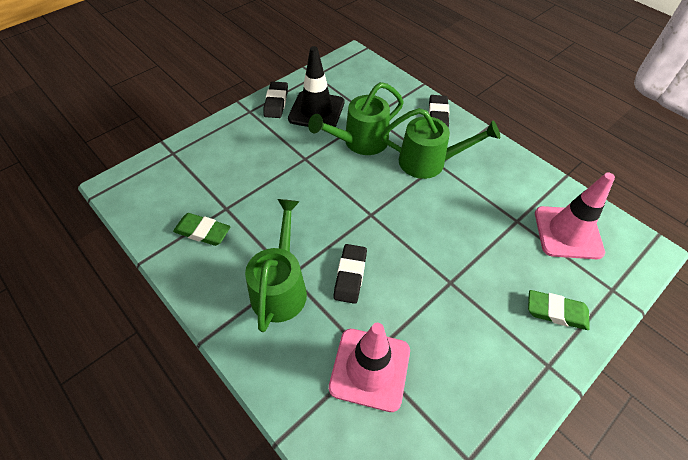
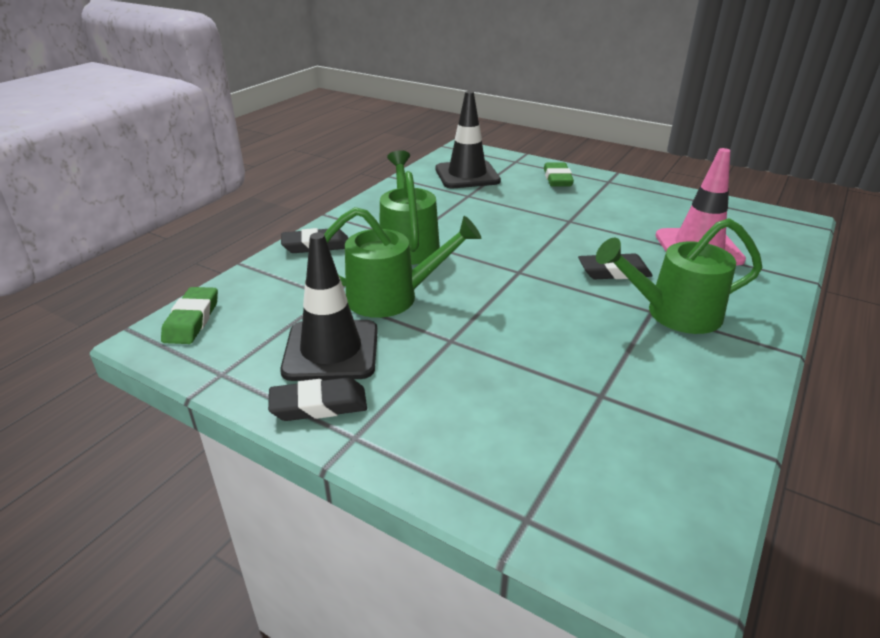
camera: 105 degrees left, 20 degrees down
green eraser [173,213,231,246] -> green eraser moved to [161,287,218,344]
green watering can [308,82,404,155] -> green watering can turned 45 degrees counterclockwise [324,207,481,318]
pink traffic cone [535,173,615,259] -> black traffic cone [435,91,501,188]

